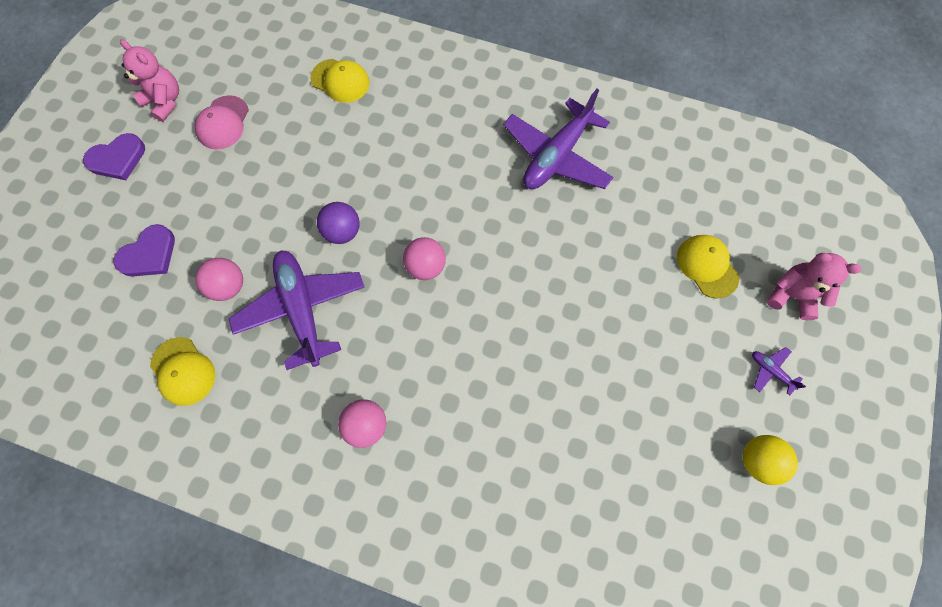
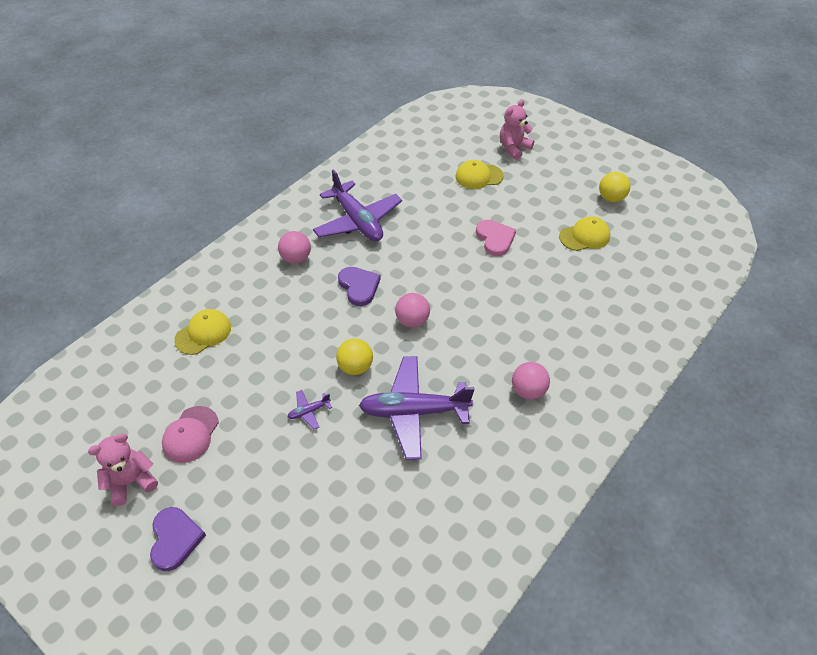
camera: 70 degrees left, 20 degrees down
purple heart [114,224,175,277] -> purple heart moved to [338,267,381,306]
yellow cap [150,337,215,406] -> yellow cap moved to [559,216,610,251]
pink cap [195,95,249,150] -> pink cap turned 75 degrees clockwise [162,406,219,463]
pink ball [196,258,243,301] -> pink ball moved to [278,231,311,264]
purple ball [317,202,360,244] -> yellow ball [336,338,373,375]
purple plane [752,347,806,396] -> purple plane moved to [288,390,332,429]
none -> pink heart [476,220,516,256]

